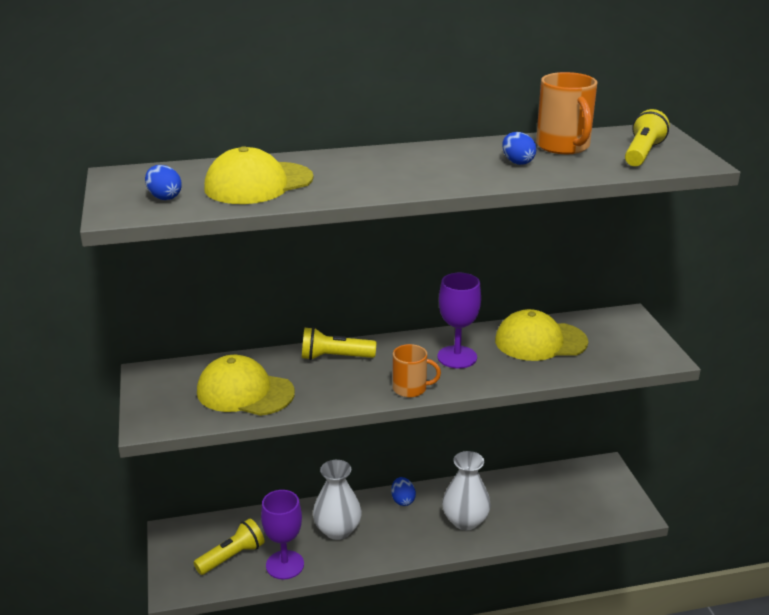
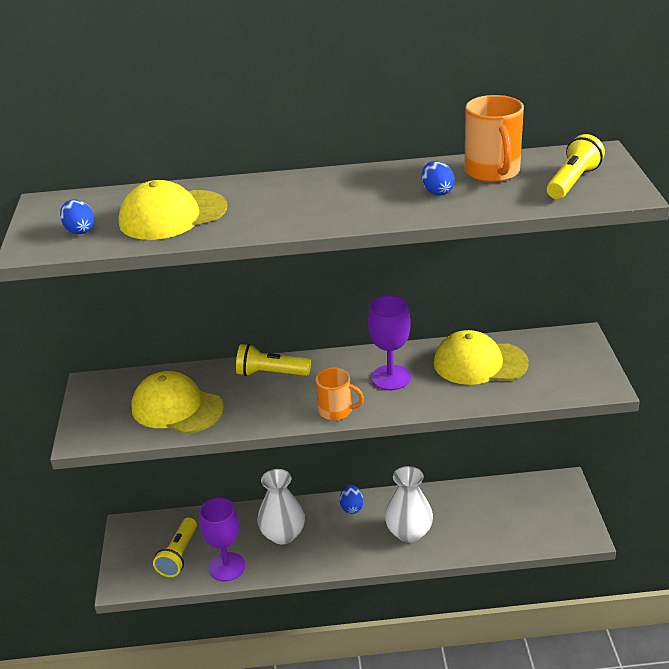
camera: 10 degrees right, 5 degrees up
yellow flashlight [194,518,265,575] -> yellow flashlight turned 135 degrees clockwise [153,517,197,577]

